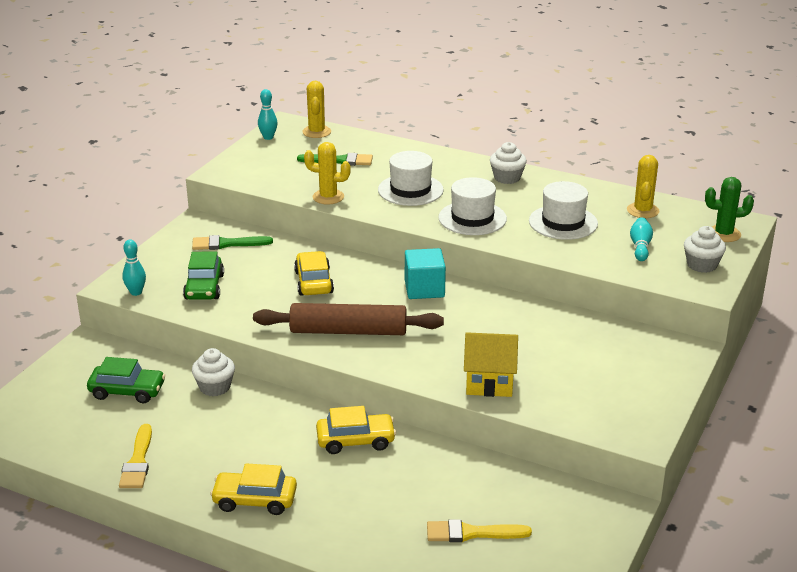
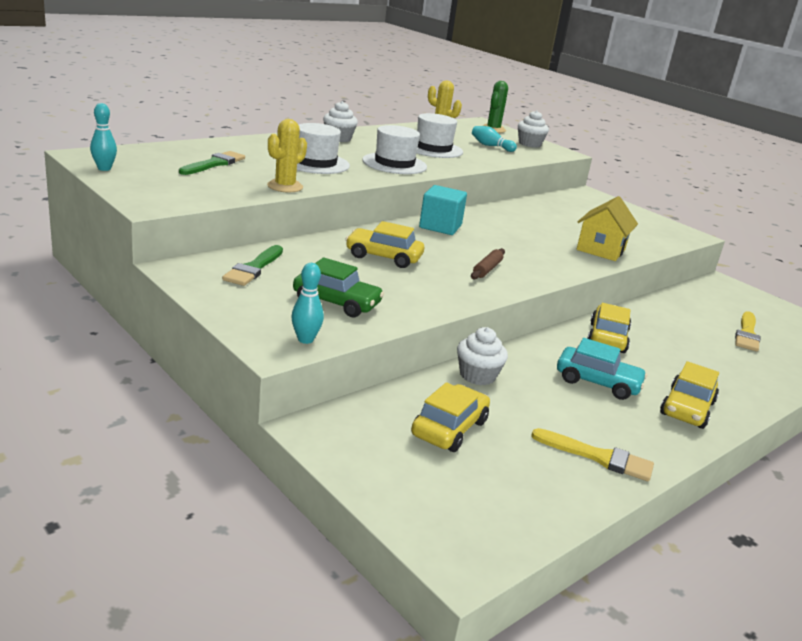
camera: 70 degrees left, 5 degrees down
green car [87,357,165,403] -> yellow car [411,382,490,452]
brown rolling pin [253,303,444,335] -> brown rolling pin [471,248,505,279], size x0.45
yellow cactus [302,81,331,138] -> none
none -> turquoise car [557,338,647,400]

